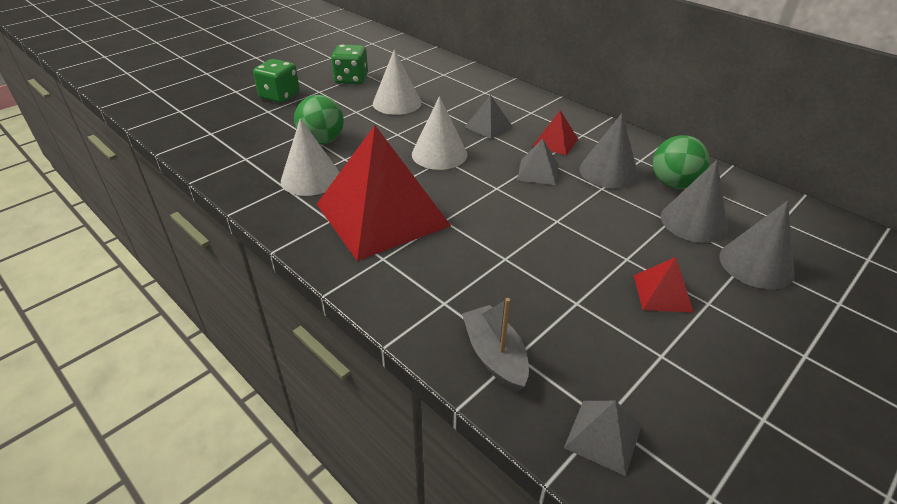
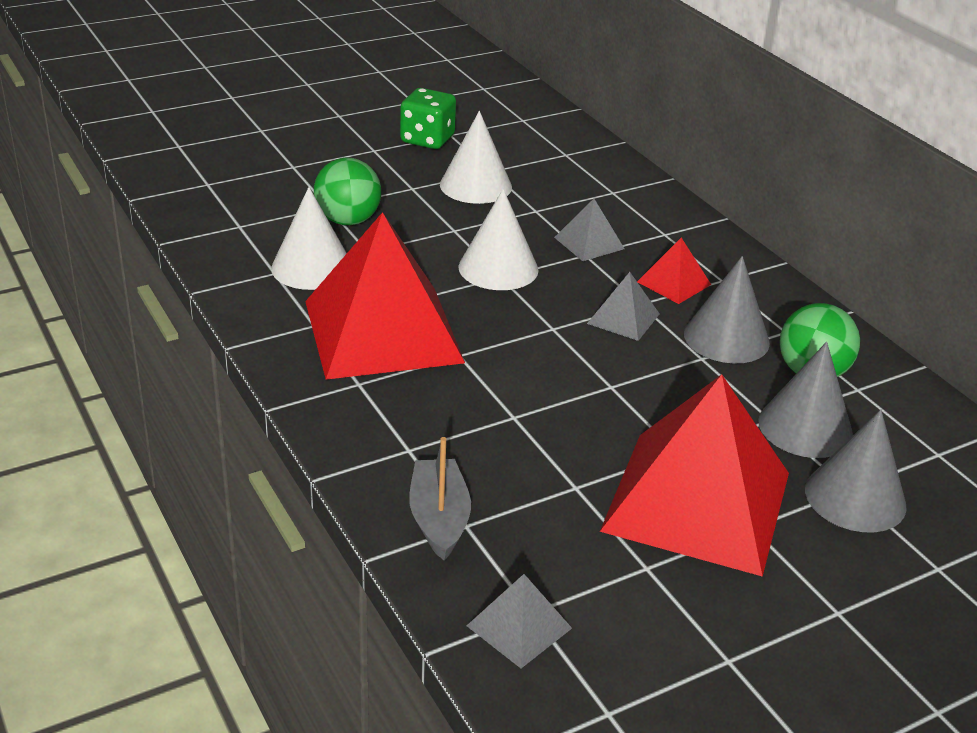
camera: 15 degrees right, 5 degrees down
green dice [253,59,300,103] -> none
red pyramid [634,257,694,313] -> red pyramid [600,374,789,577], size x2.38

